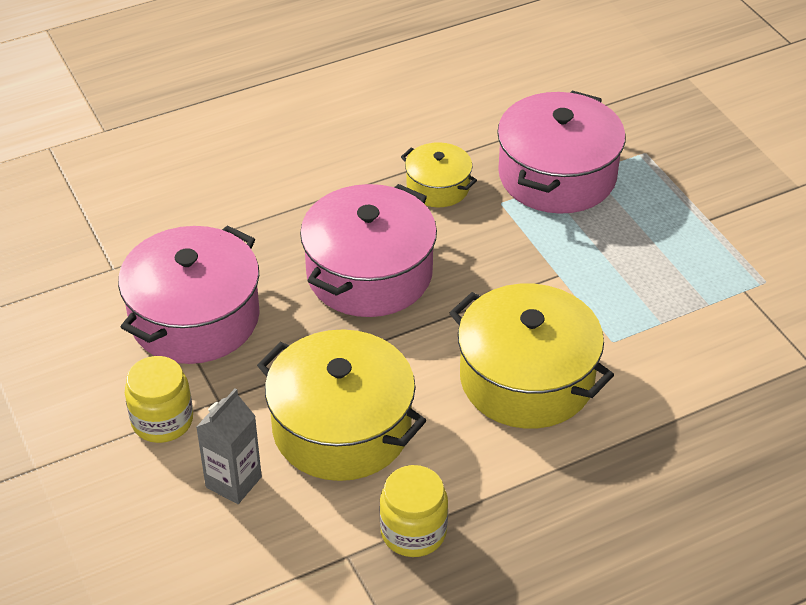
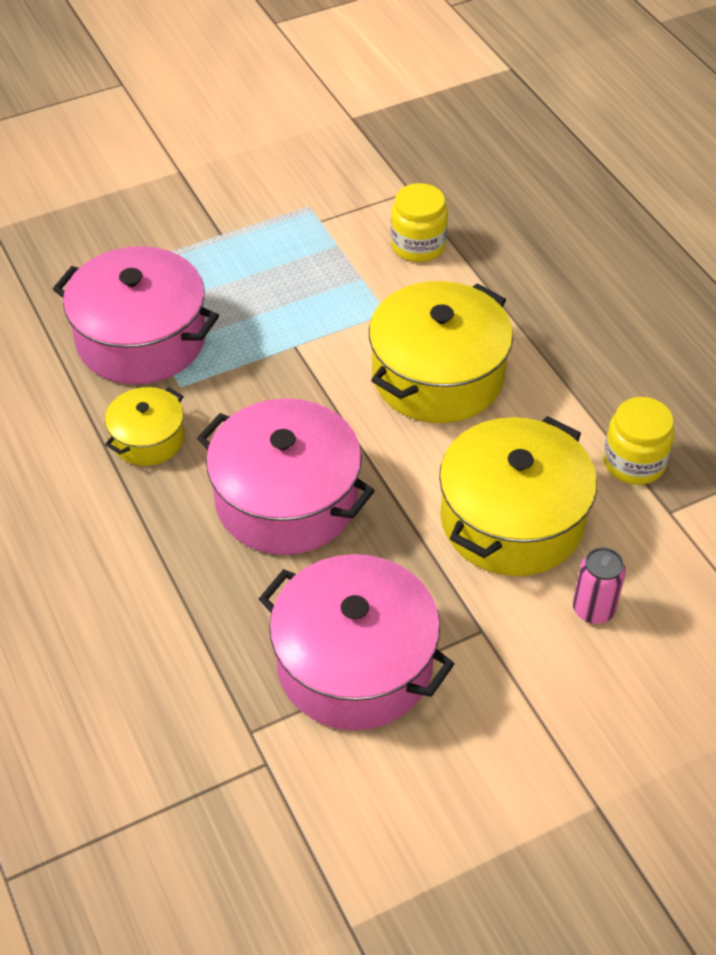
camera: 90 degrees left, 5 degrees up
yellow jar [125,356,193,443] -> yellow jar moved to [391,183,448,262]
grey carton [196,388,262,504] -> pink can [573,547,626,624]

